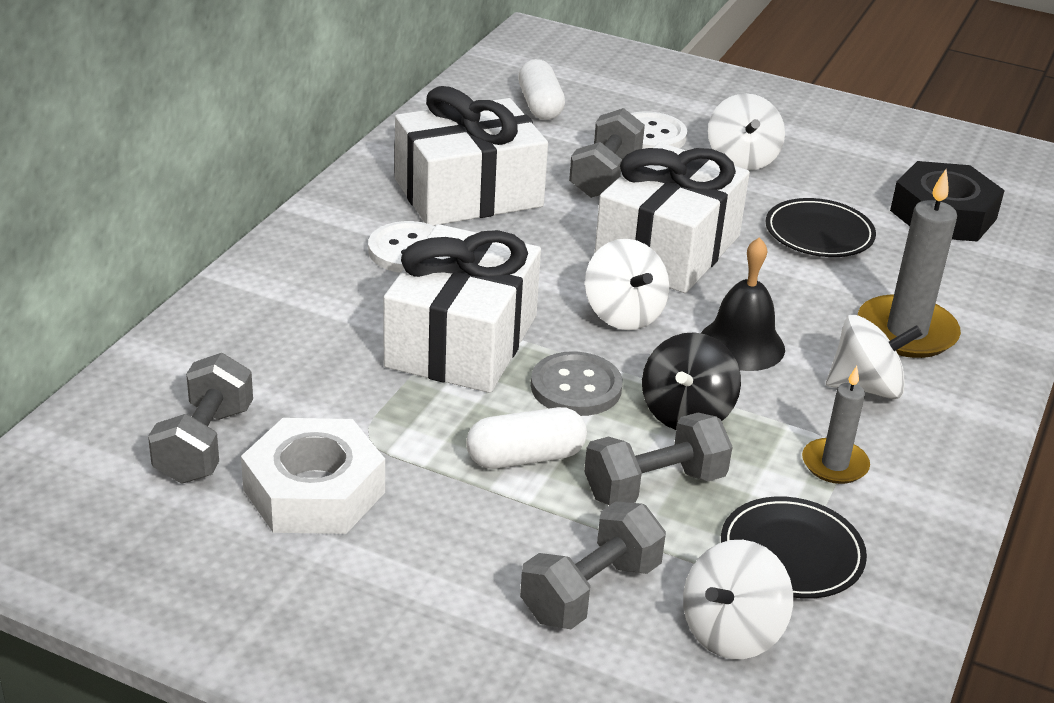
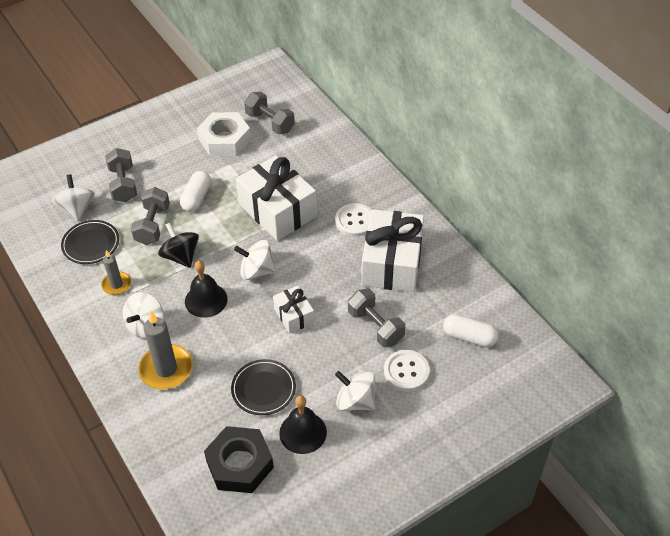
camera: 125 degrees right, 15 degrees up
grey button [531,351,623,416] -> none
white gift [594,142,750,293] -> white gift [273,286,315,334], size x0.51
none -> black bell [279,395,327,454]

